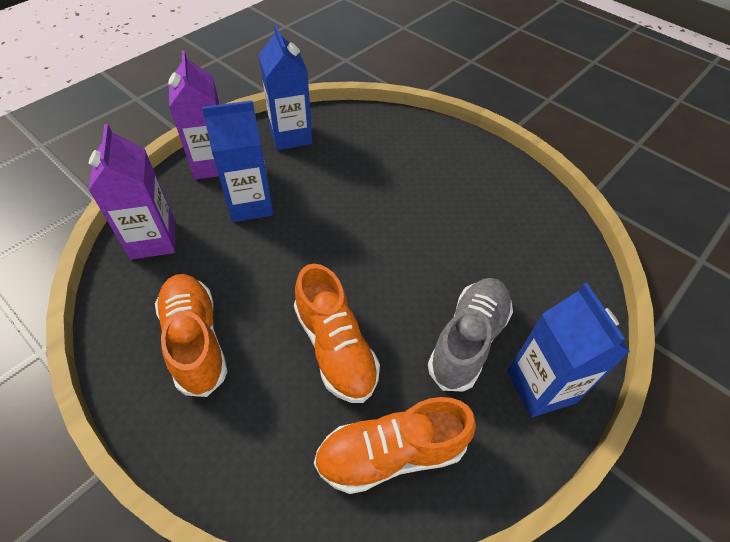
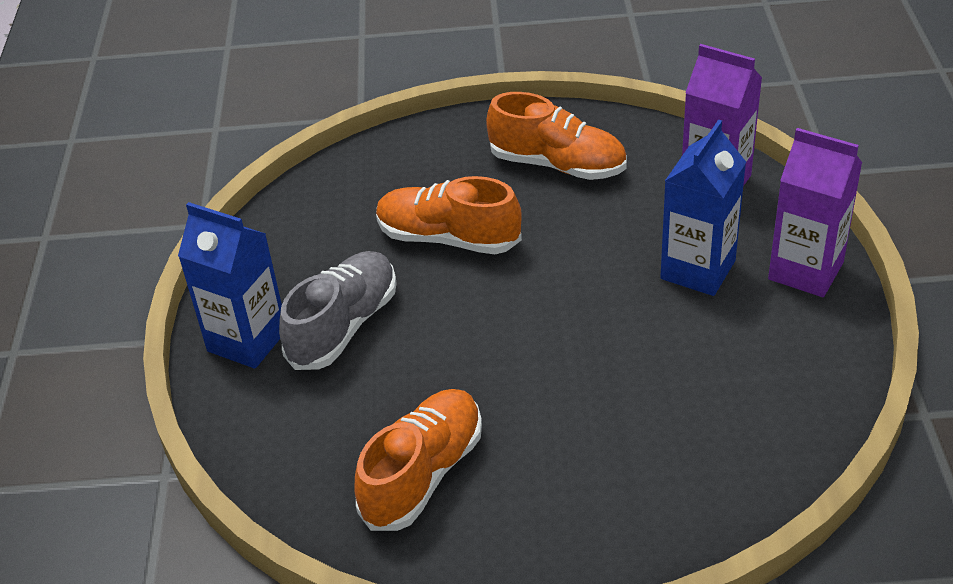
camera: 140 degrees right, 10 degrees down
blue carton [259,25,312,150] -> none
orange shoe [314,397,476,494] -> orange shoe moved to [355,389,482,531]
grey shoe [428,278,513,392] -> grey shoe turned 135 degrees counterclockwise [279,251,396,370]

